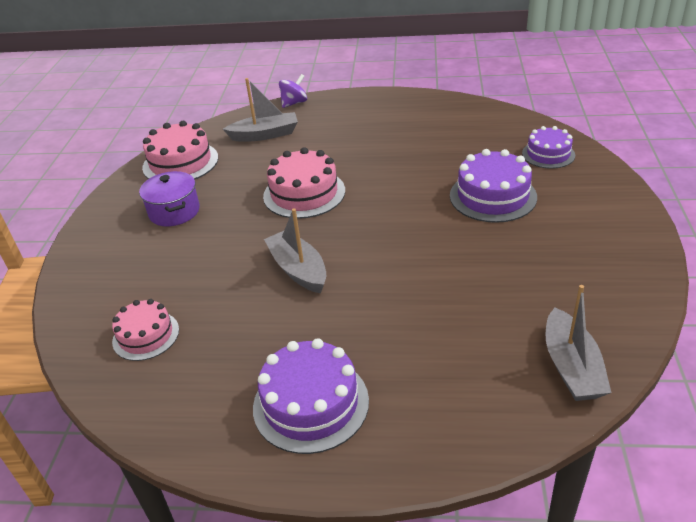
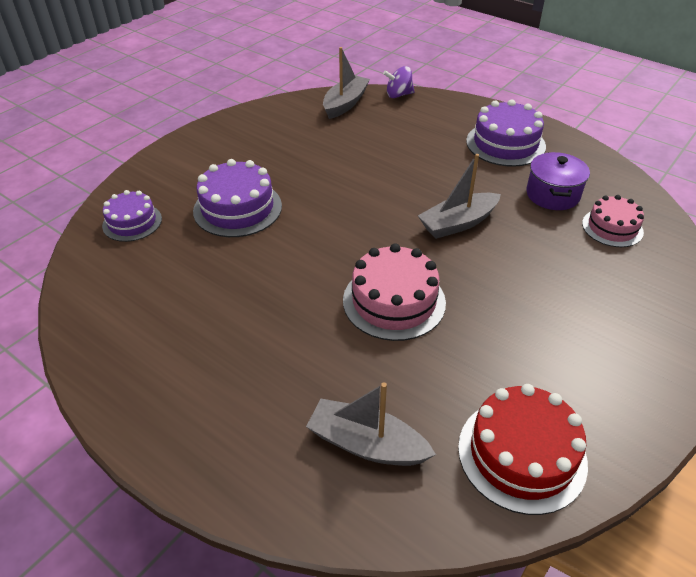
camera: 150 degrees left, 5 degrees up
purple pot [139,171,200,226] -> purple pot moved to [526,152,590,210]
pink cake [142,121,218,180] -> red cake [458,384,588,515]
grey boat [264,208,326,294] -> grey boat turned 60 degrees clockwise [418,154,501,239]
purple spinning top [279,74,307,108] -> purple spinning top moved to [383,66,415,98]

